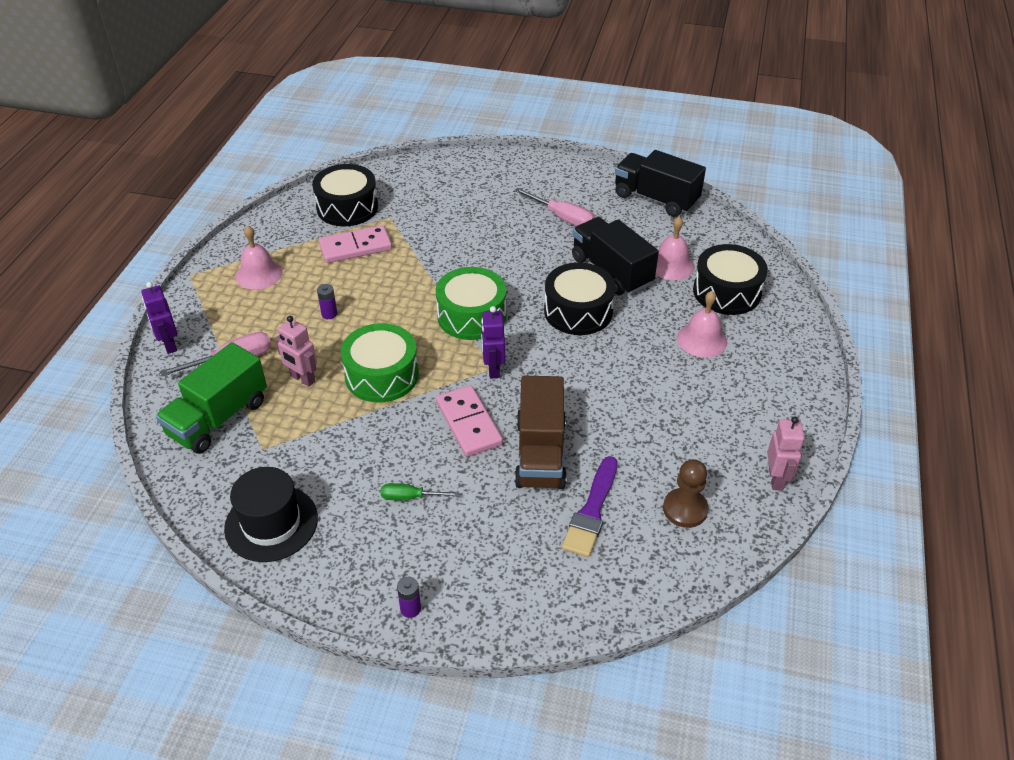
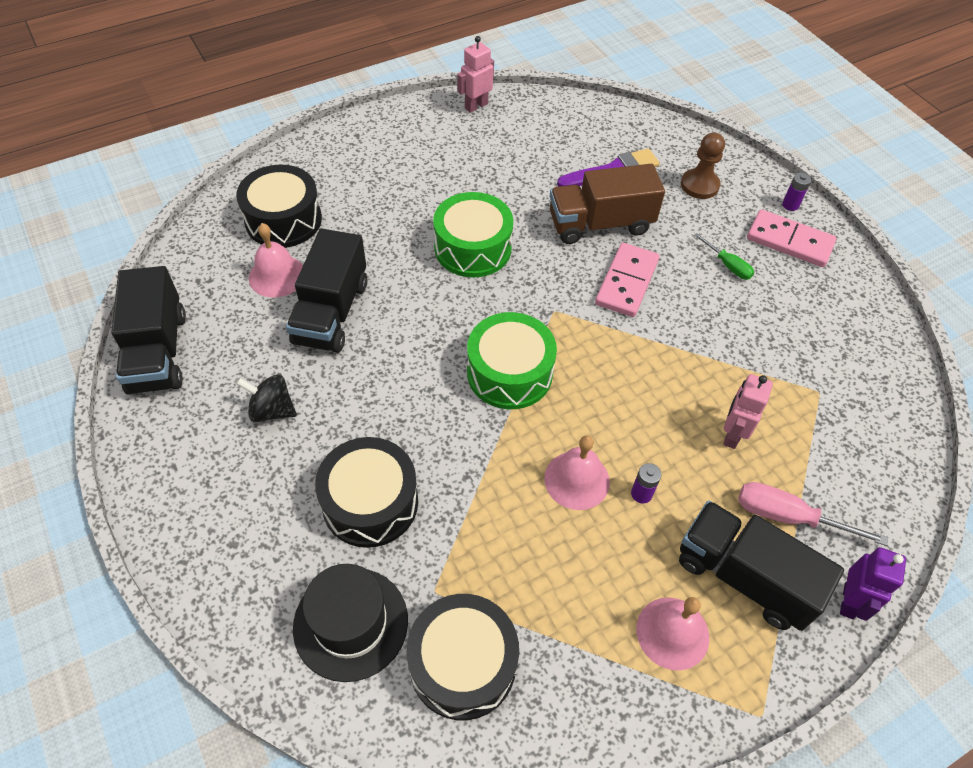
camera: 135 degrees left, 10 degrees up
green truck [156,342,267,454] -> none
black hat [224,467,318,562] -> black hat moved to [293,564,408,682]
pink robot [275,316,317,387] -> pink robot turned 150 degrees counterclockwise [723,374,773,449]
pink domino [319,225,392,263] -> pink domino moved to [747,209,837,267]
green drum [341,323,419,403] -> green drum moved to [433,192,513,277]
purple robot [481,306,505,378] -> none
pink screwdriver [514,188,595,226] -> black spinning top [236,374,297,422]
brown truck [514,376,567,489] -> brown truck turned 150 degrees counterclockwise [550,164,665,244]
black drum [544,262,616,335] -> black drum moved to [315,437,418,548]
brown pawn [663,459,709,528] -> brown pawn moved to [681,133,725,199]
pink bell [677,291,727,358] -> pink bell moved to [544,435,610,510]
none -> black truck [679,501,844,631]

